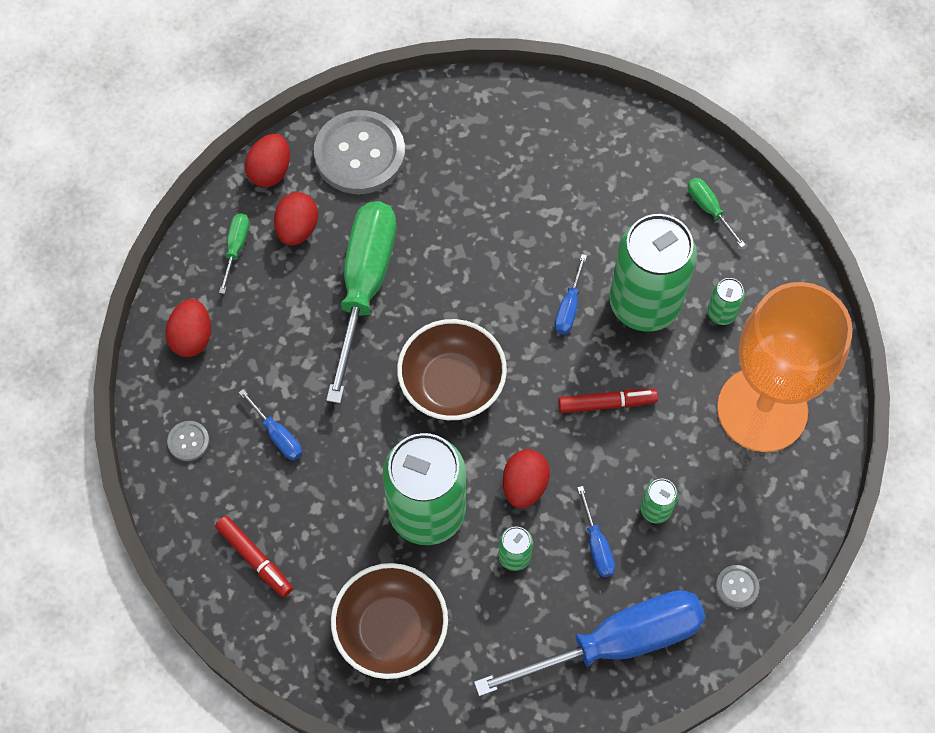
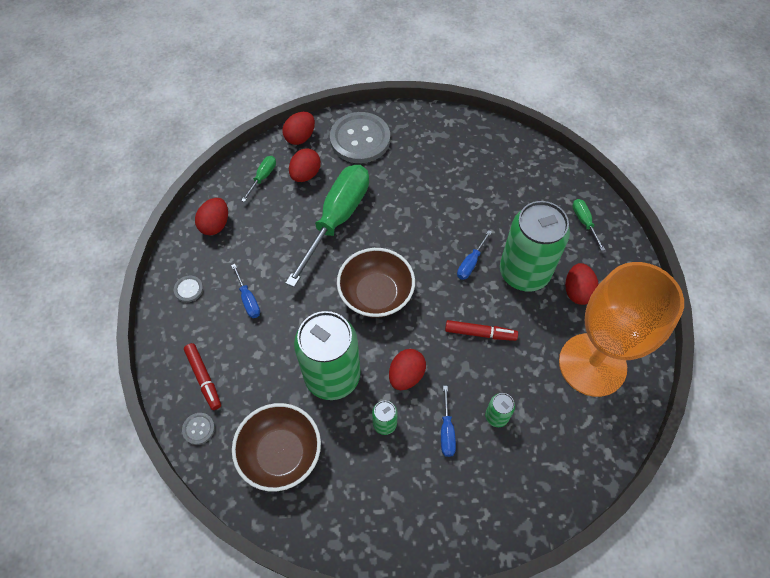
camera: 15 degrees right, 5 degrees down
blue screwdriver [474,590,706,697] -> none
green can [707,278,745,325] -> red egg [565,263,599,305]
grey button [716,565,759,608] -> grey button moved to [182,413,215,445]

